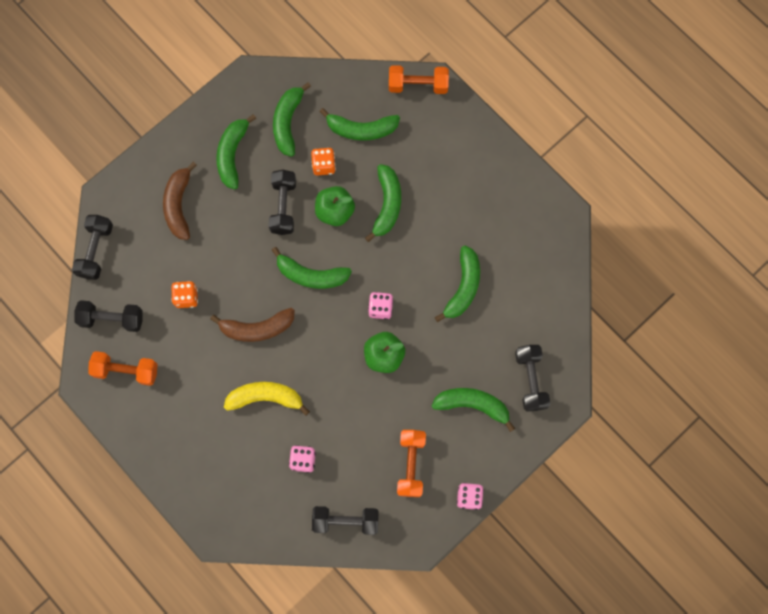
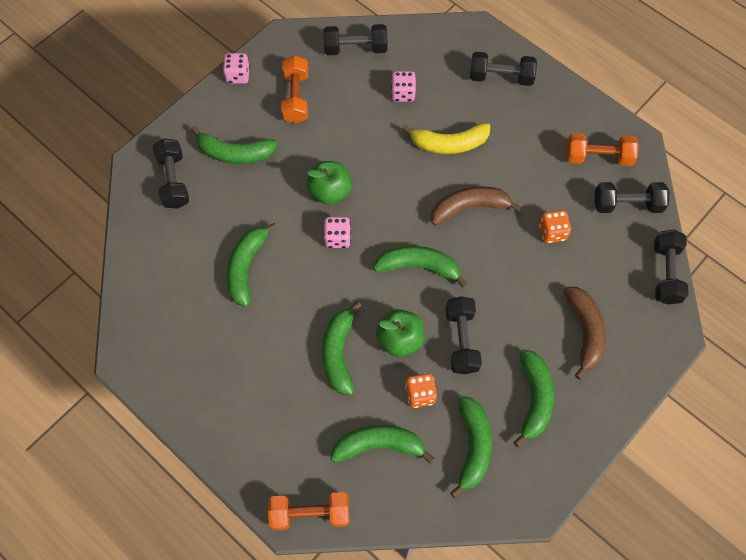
camera: 175 degrees right, 10 degrees down
none -> black dumbbell [470,52,537,86]

